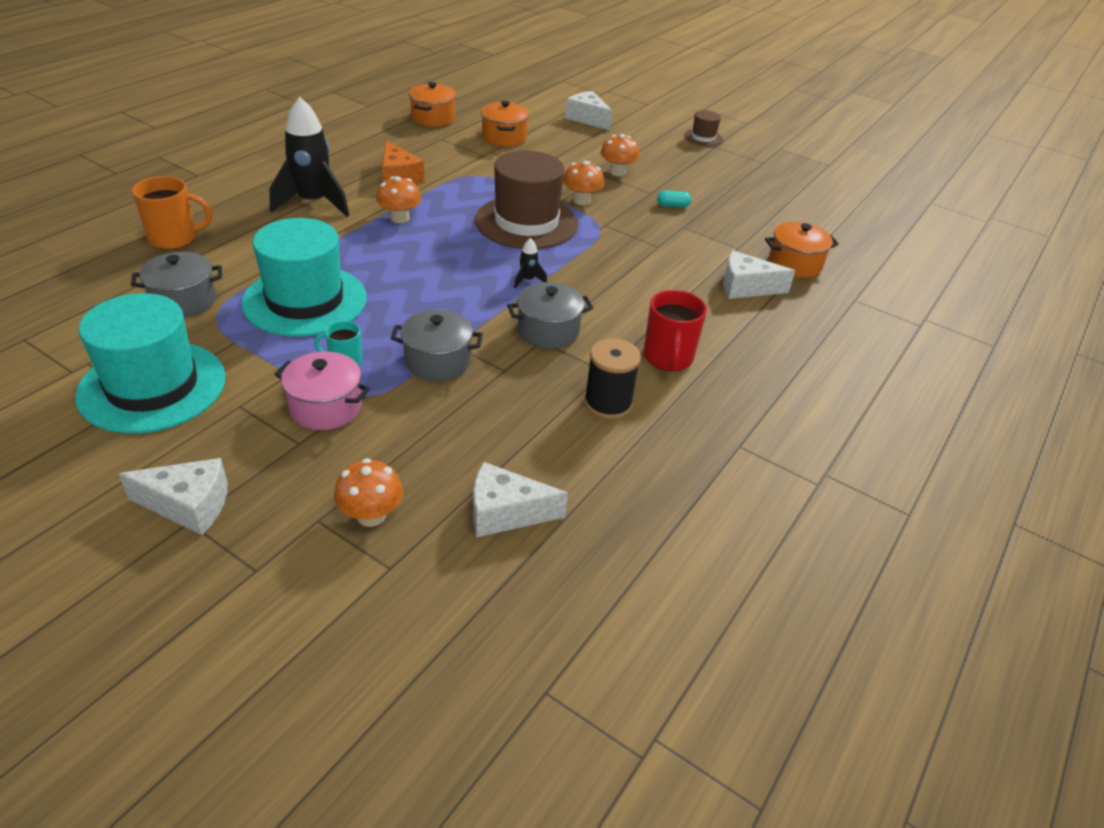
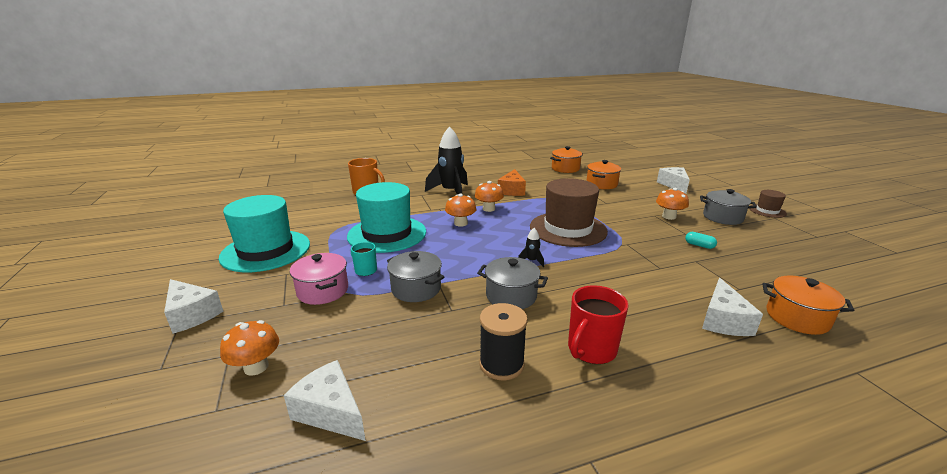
camera: 40 degrees right, 15 degrees down
grey pot [131,252,222,317] -> grey pot moved to [700,189,757,225]
orange mushroom [563,161,604,205] -> orange mushroom moved to [445,194,476,227]
white cheese [723,250,795,299] -> white cheese turned 120 degrees counterclockwise [702,278,763,336]

